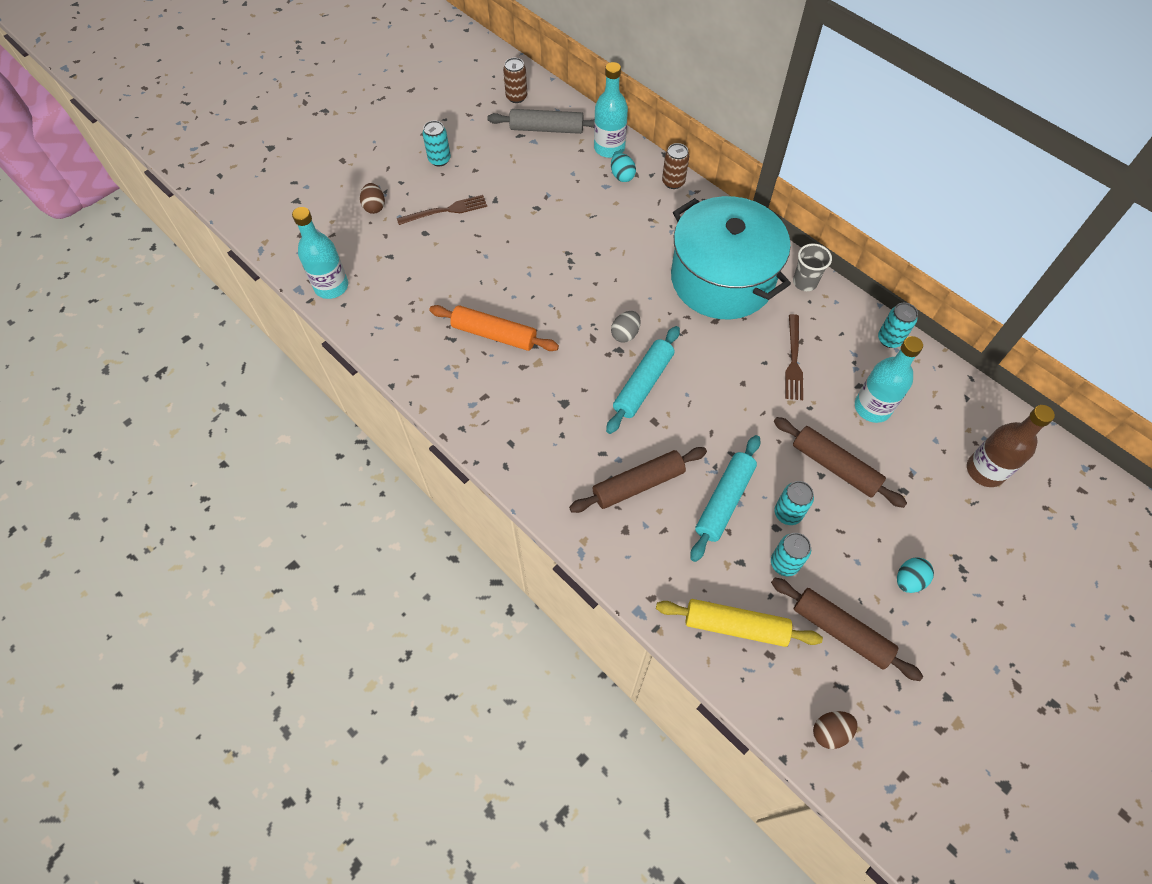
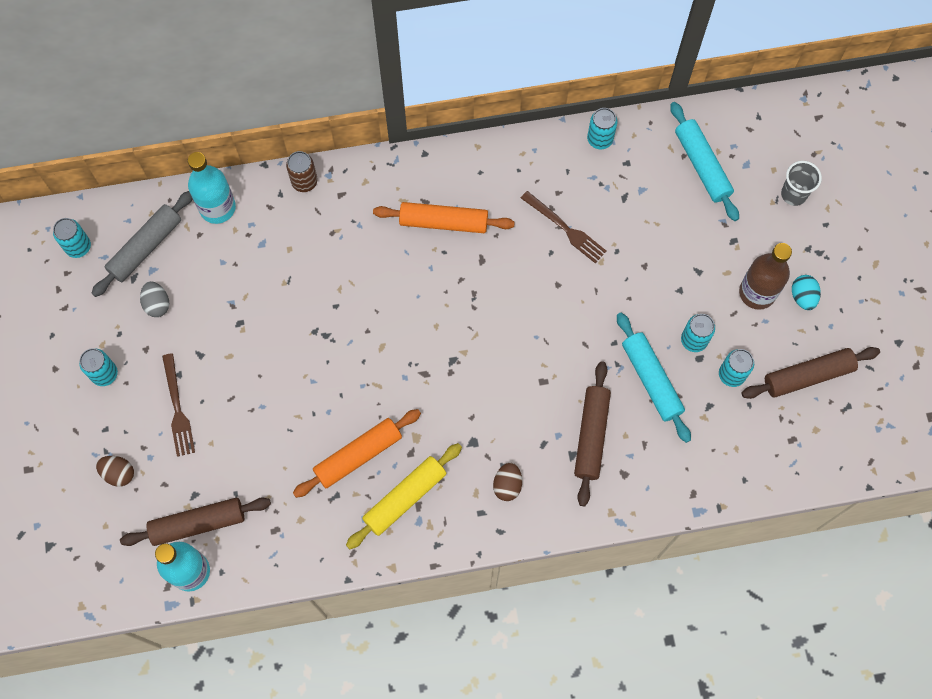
camera: 55 degrees left, 10 degrees up
brown fork [397,195,487,225] -> brown fork turned 150 degrees clockwise [162,353,195,457]
brown can [503,58,527,103] -> turquoise can [53,218,91,258]
turquoise rolling pin [606,326,680,434] -> turquoise rolling pin moved to [670,102,739,221]
turquoise egg [611,153,636,182] -> none
grey egg [611,311,640,342] -> grey egg moved to [140,281,169,317]
yellow rolling pin [656,599,823,647] -> yellow rolling pin moved to [346,443,462,549]
turquoise pot [671,196,791,319] -> orange rolling pin [373,202,515,233]
brown rolling pin [774,417,907,508] -> brown rolling pin moved to [120,498,271,546]
grey cup [793,243,832,291] -> grey cup moved to [781,161,822,206]
brown egg [813,711,858,749] -> brown egg moved to [493,463,522,501]
turquoise bottle [855,336,923,423] -> none
brown bottle [967,405,1055,487] -> brown bottle moved to [739,243,792,310]

